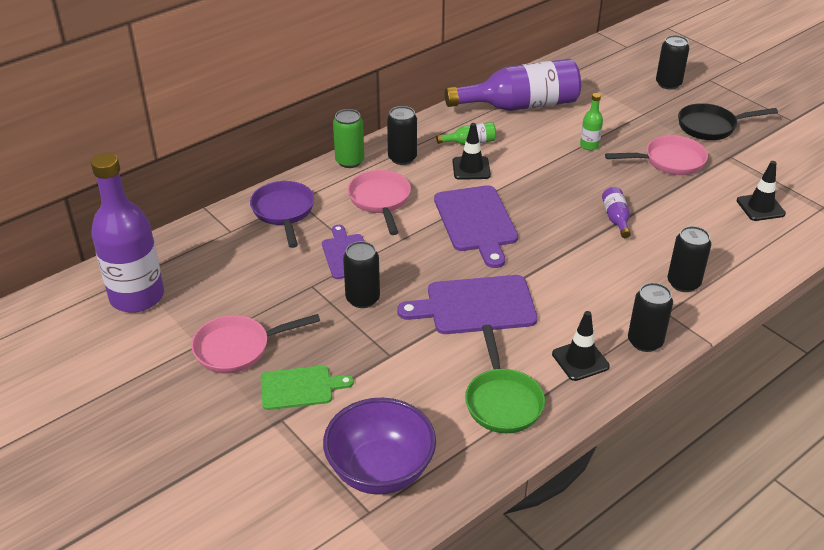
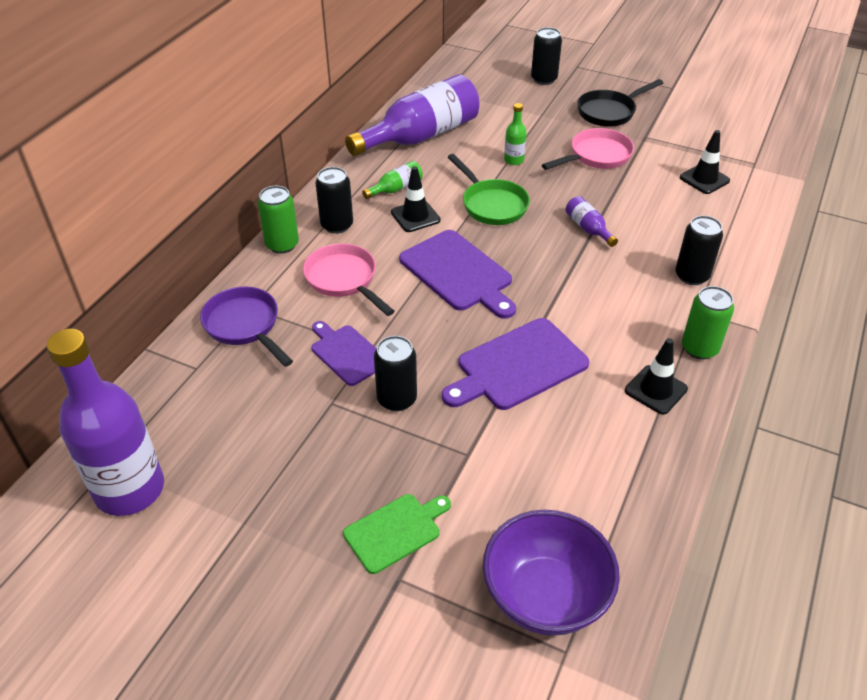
camera: 25 degrees left, 5 degrees up
pink pan [191,314,320,374] -> none
green pan [465,325,545,433] -> green pan moved to [448,154,530,225]
black can [628,283,673,352] -> green can [682,286,734,359]

